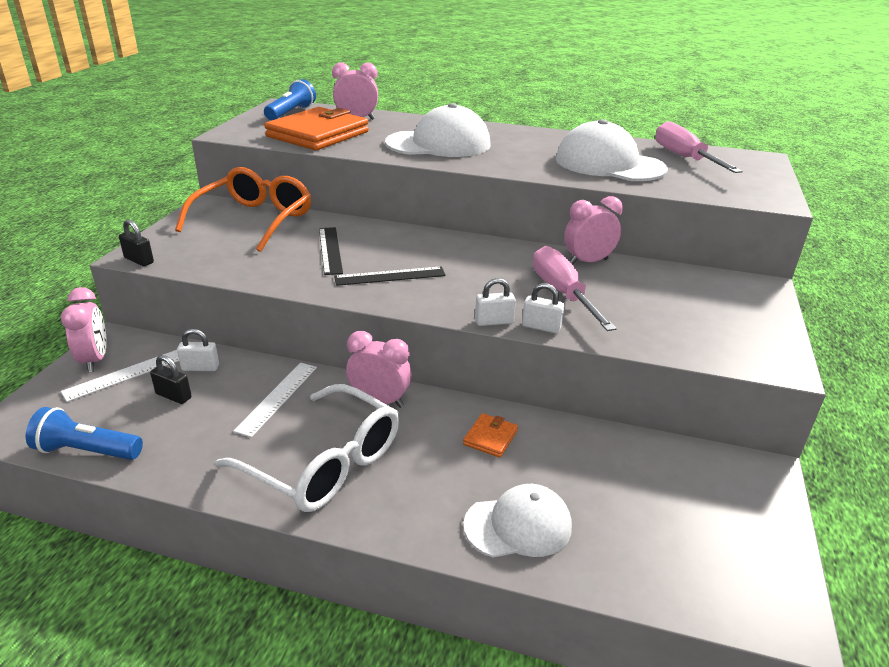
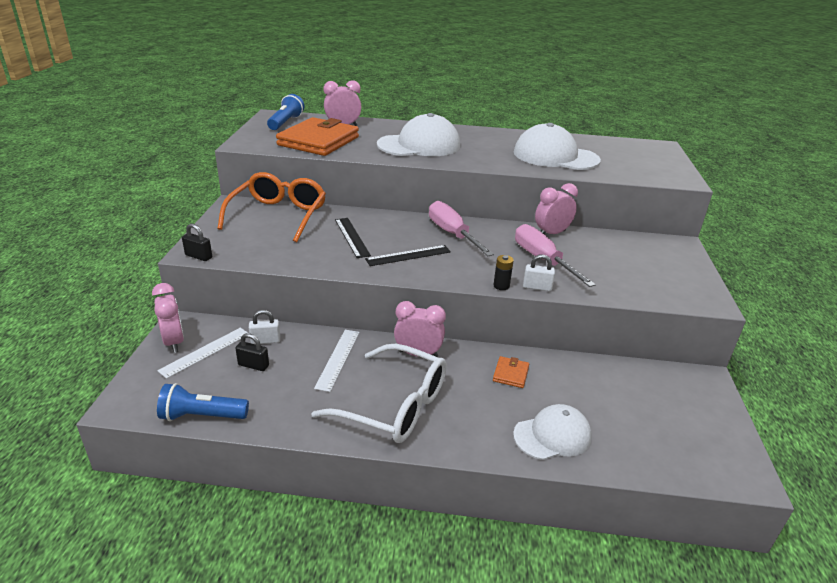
camera: 10 degrees left, 0 degrees up
white padlock [475,278,516,326] -> black battery [493,255,514,290]
pink screwdriver [655,121,743,173] -> pink screwdriver moved to [429,201,494,256]

